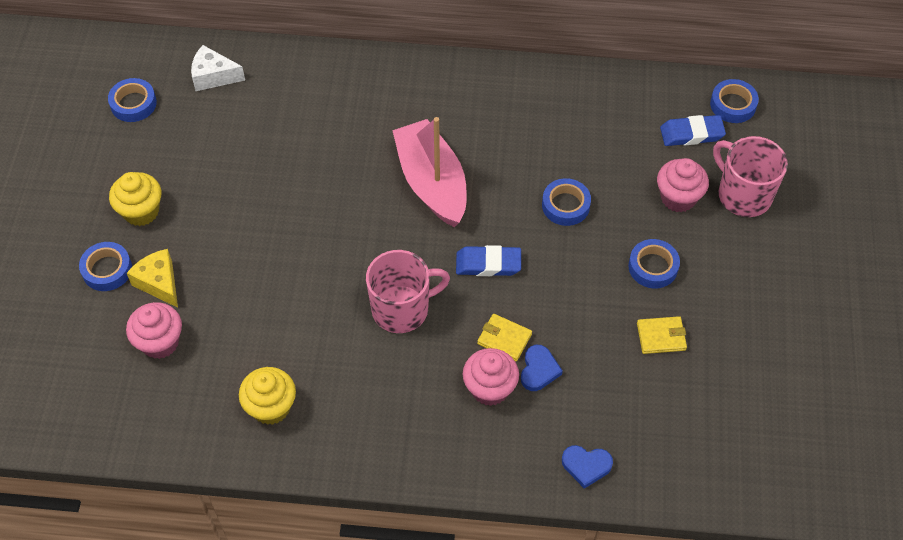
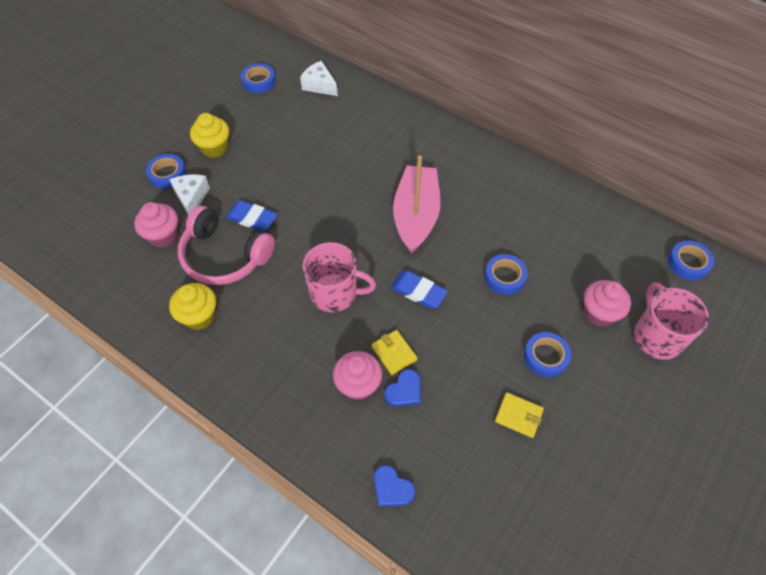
camera: 30 degrees right, 0 degrees up
yellow cheese [127,249,178,308] -> white cheese [169,174,210,215]
blue eraser [660,115,726,146] -> blue eraser moved to [226,200,278,232]
none -> pink headphones [178,206,275,285]

